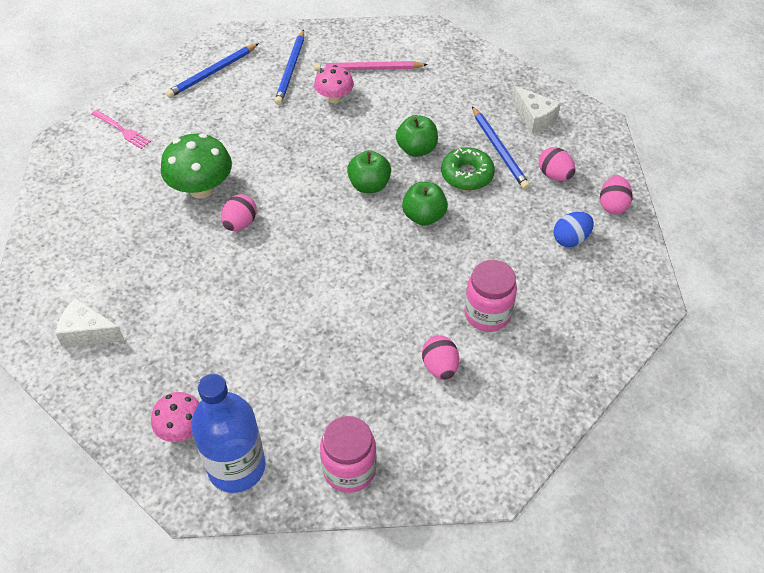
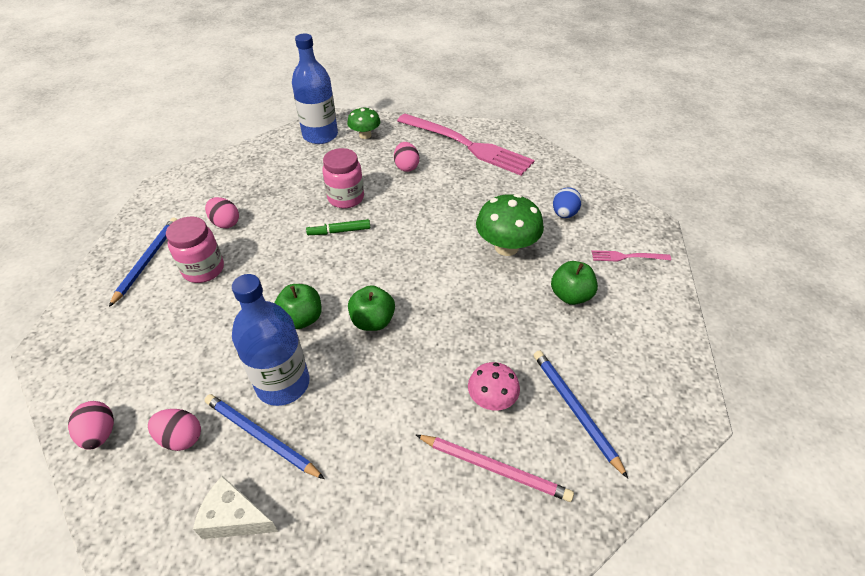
camera: 145 degrees right, 5 degrees down
white cheese [55,298,124,347] -> pink fork [397,114,535,176]
pink mushroom [151,392,200,442] -> green mushroom [347,107,381,139]
blue pencil [166,43,259,98] -> blue pencil moved to [109,217,177,307]
pink egg [221,194,257,231] -> pink egg moved to [394,142,419,172]
pink pencil [314,61,428,71] -> pink pencil turned 60 degrees clockwise [416,435,574,502]
pink jar [320,416,377,493] -> pink jar moved to [322,148,364,208]
green apple [396,115,438,157] -> green apple moved to [551,261,598,305]
green donut [441,147,495,191] -> blue bottle [232,274,310,406]
blue egg [553,212,594,247] -> blue egg moved to [553,187,582,218]
none -> green marker [306,219,370,235]

